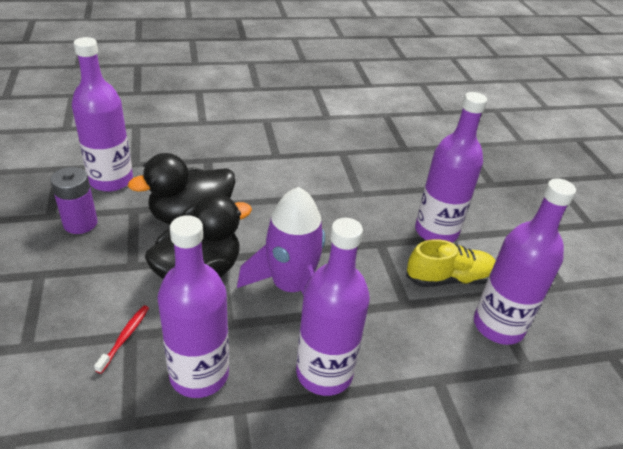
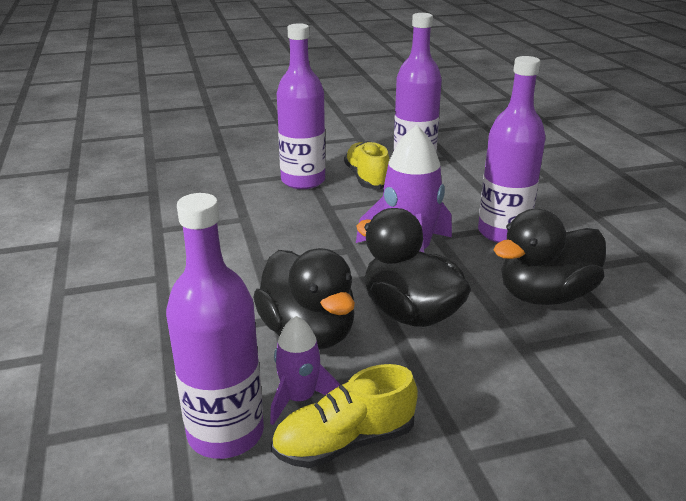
camera: 90 degrees left, 10 degrees down
purple battery [50,167,97,234] -> yellow shoe [271,364,418,468]
red toothbrush [94,305,149,374] -> none
purple bottle [157,215,229,398] -> black duck [493,209,606,305]
none -> purple rocket [270,316,340,425]

